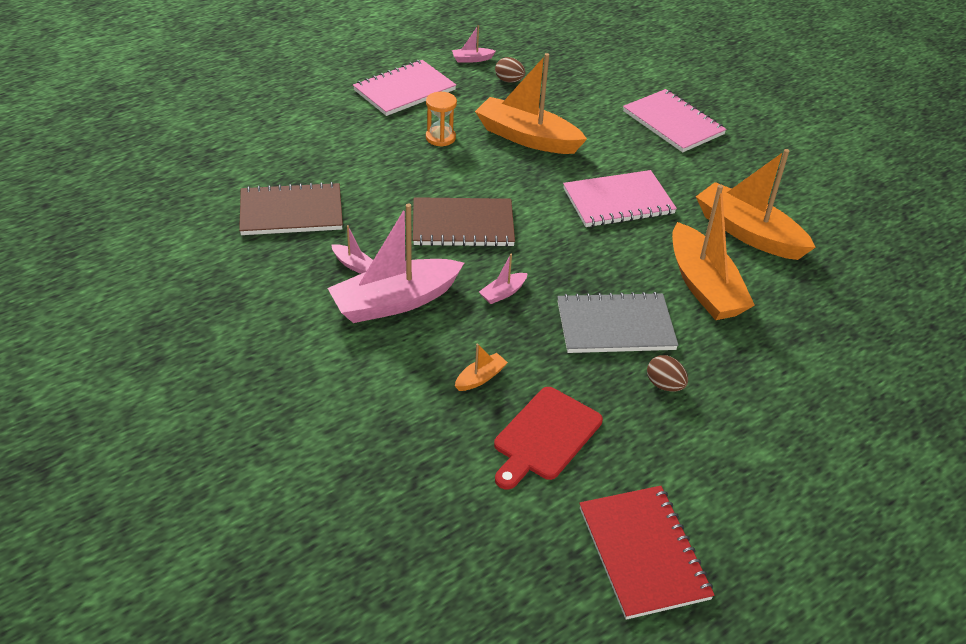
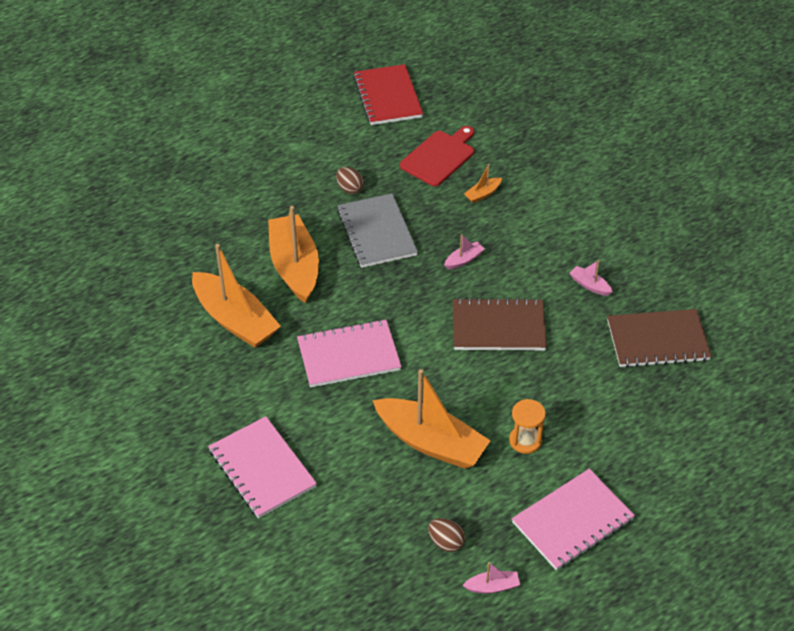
camera: 175 degrees left, 5 degrees up
pink boat [328,203,464,323] -> none
grey notebook [557,292,678,353] -> grey notebook turned 75 degrees clockwise [337,193,418,268]

